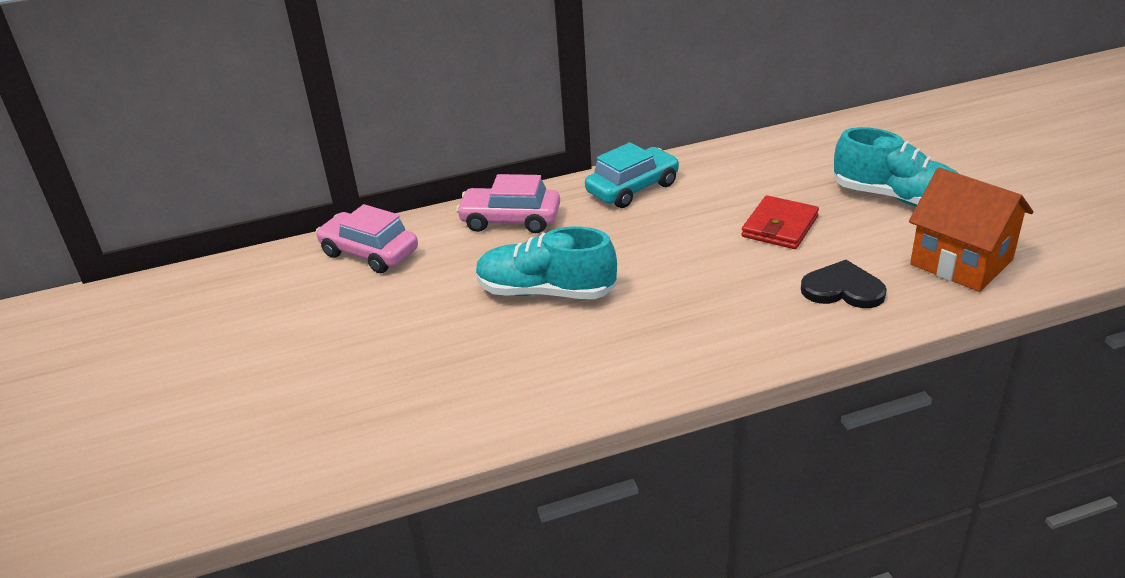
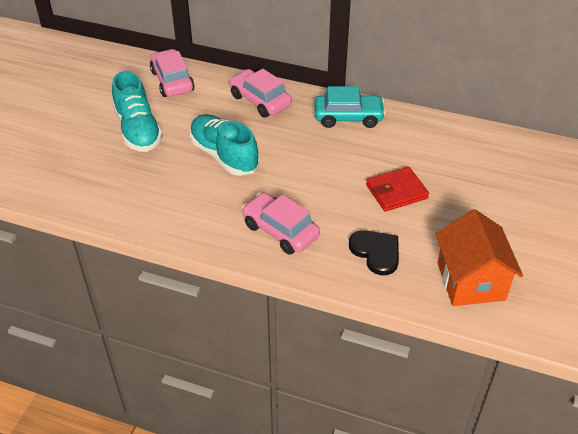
camera: 35 degrees right, 10 degrees up
turquoise shoe [834,127,959,207] -> turquoise shoe moved to [112,71,163,152]
none -> pink car [242,192,320,255]

